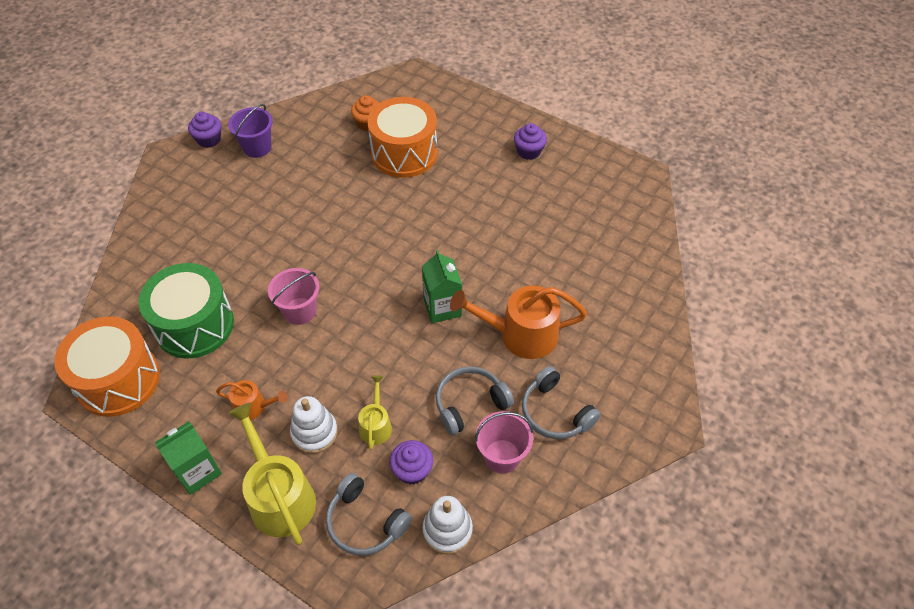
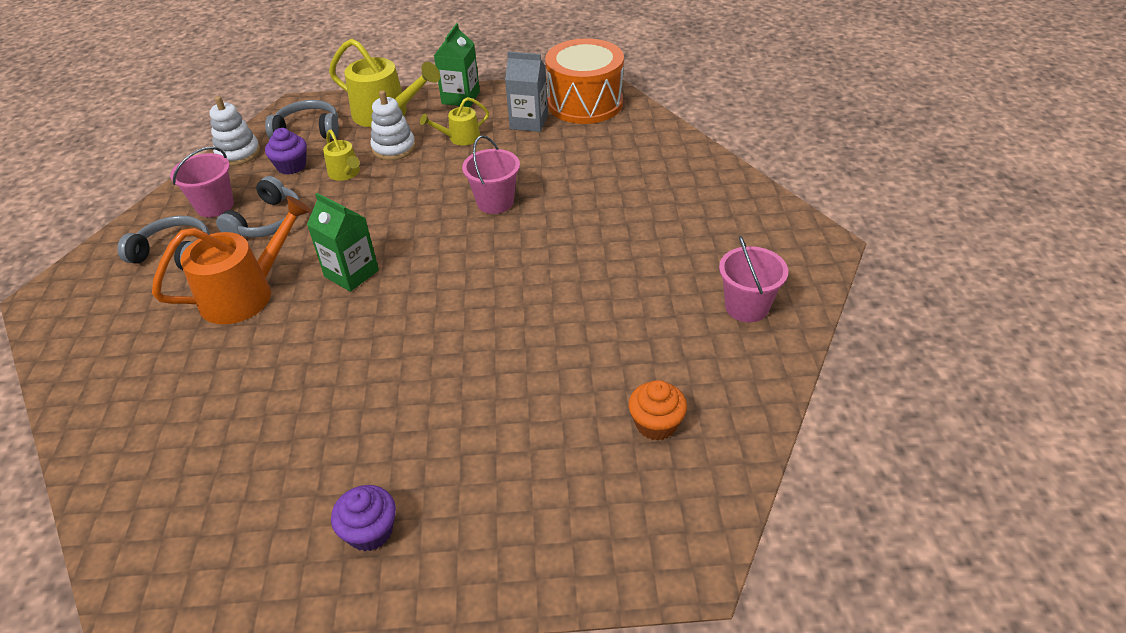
camera: 145 degrees right, 10 degrees down
green drum [138,263,234,359] -> none
purple cupcake [188,111,221,148] -> none
orange watering can [216,380,288,420] -> yellow watering can [420,97,489,145]
purple bucket [228,104,273,158] -> pink bucket [719,236,788,322]
orange drum [367,97,438,178] -> none
none -> grey carton [505,52,548,132]

